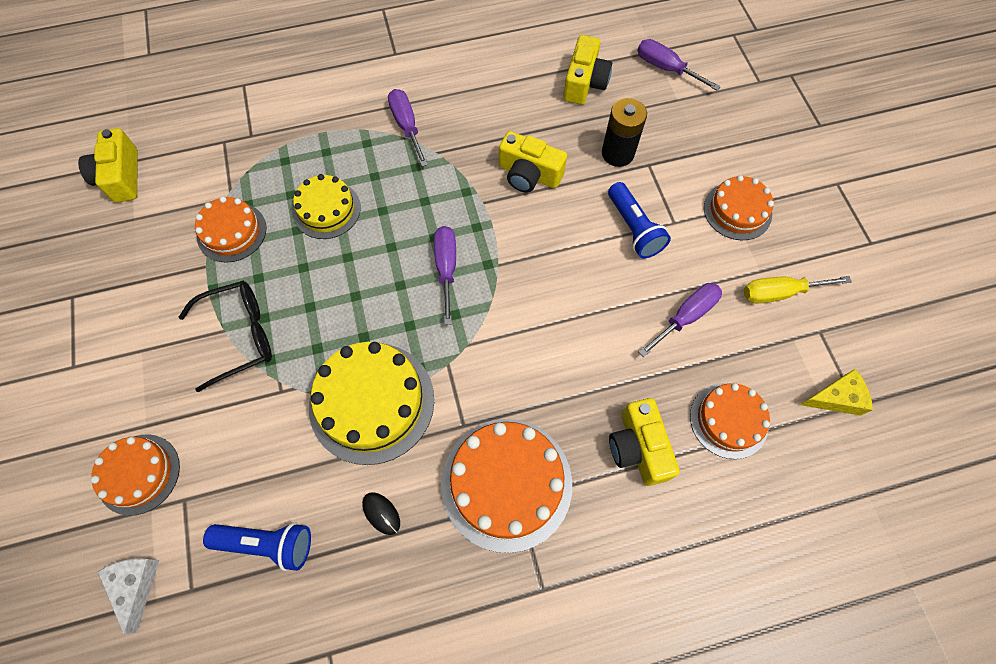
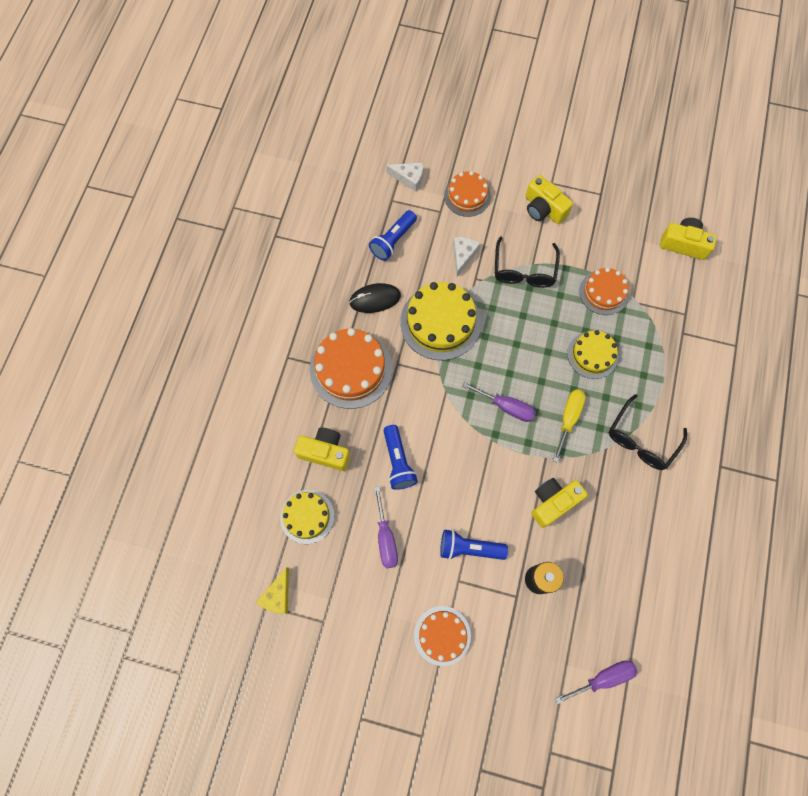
camera: 120 degrees right, 5 degrees up
black mouse [362,492,400,535] -> black mouse [349,283,401,313], size x1.76
purple screwdriver [388,89,428,166] -> black glasses [609,394,687,470]
yellow camera [563,35,612,105] -> yellow camera moved to [525,175,573,224]
orange cake [690,383,770,459] -> yellow cake [280,490,334,544]
yellow screwdriver [744,276,852,304] -> yellow screwdriver moved to [553,390,586,463]
none -> blue flashlight [384,425,418,490]
none -> white cheese [453,237,480,277]

